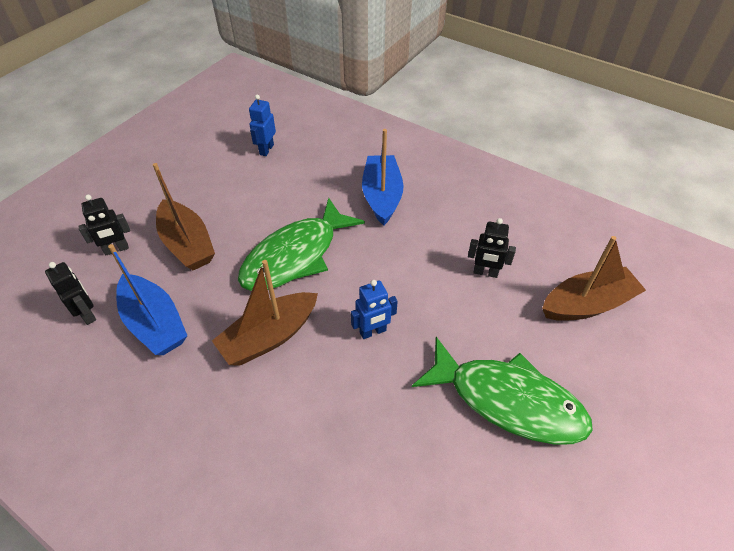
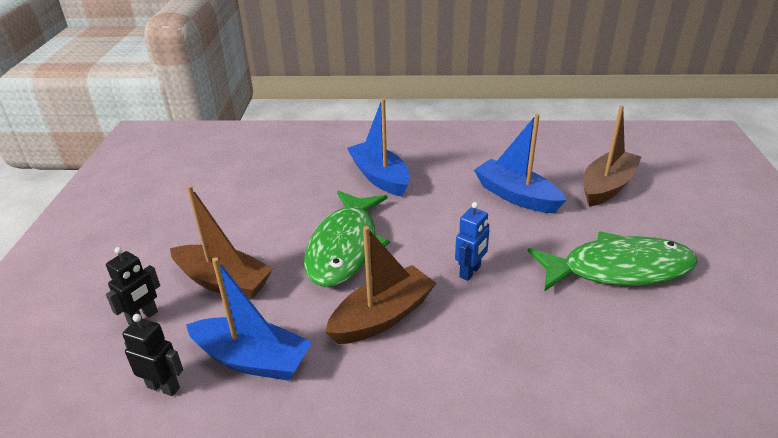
camera: 30 degrees left, 15 degrees down
brown boat [212,260,318,366] -> brown boat turned 150 degrees counterclockwise [325,226,436,344]
blue robot [249,95,276,156] -> none
black robot [468,218,516,278] -> blue boat [474,114,566,213]

